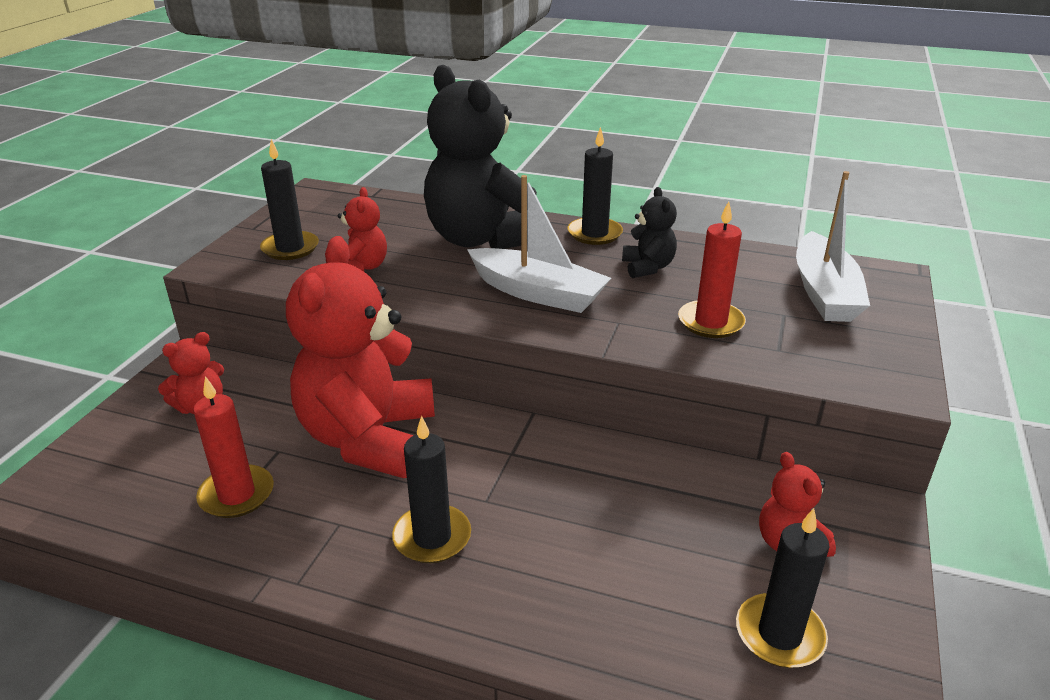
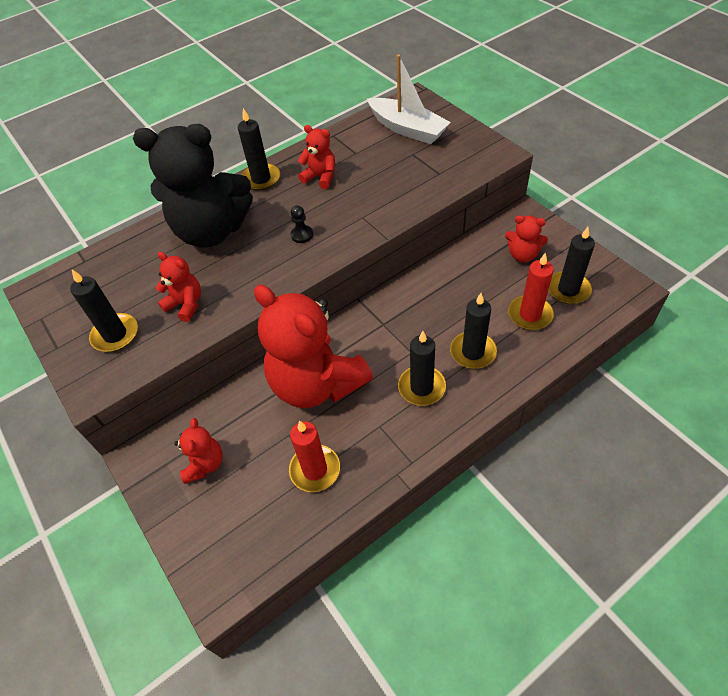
camera: 50 degrees left, 20 degrees up
white boat [467,175,611,313] -> black pawn [290,205,313,243]
black teddy bear [622,187,677,278] -> red teddy bear [298,125,335,189]
red candle [678,201,746,338] -> red candle moved to [508,252,554,330]
none -> black candle [450,293,497,369]

